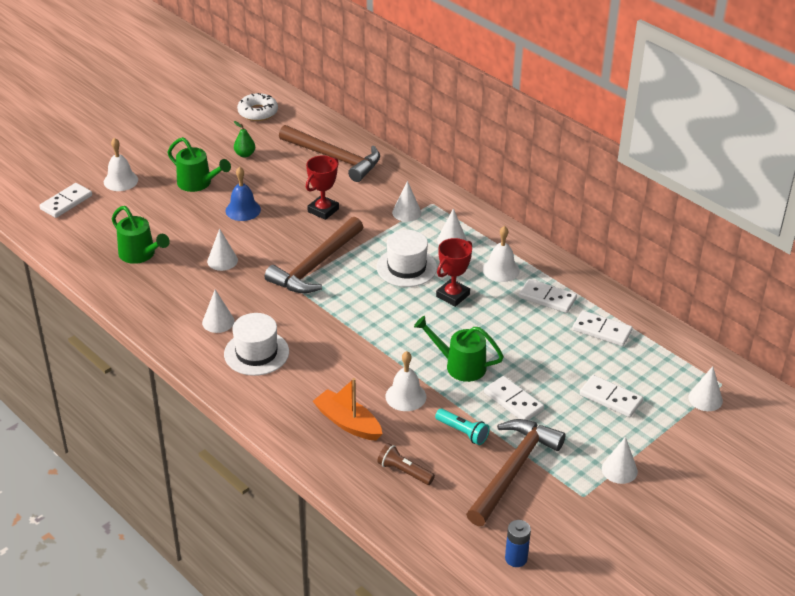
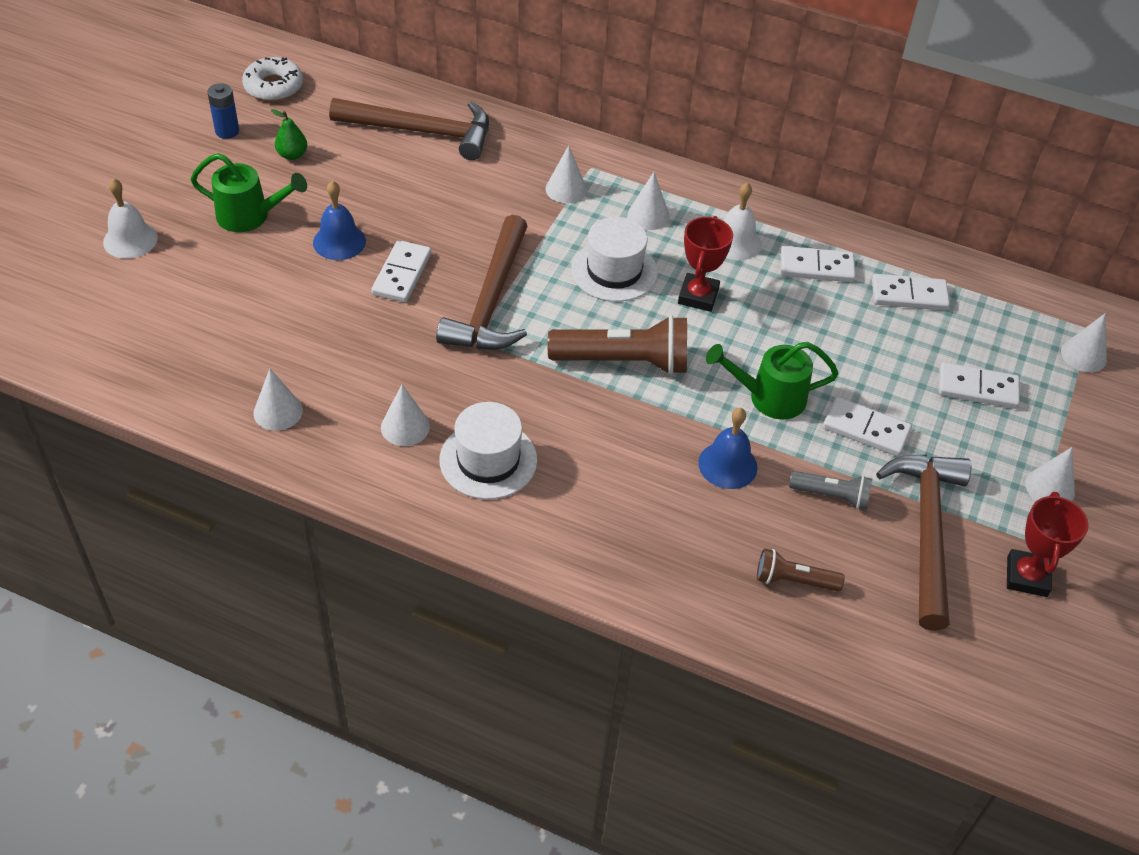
camera: 25 degrees left, 10 degrees up
white domino [39,183,92,218] -> white domino moved to [371,240,431,302]
green watering can [112,206,170,264] -> none
white cone [207,228,238,271] -> white cone moved to [254,369,303,431]
red trophy [306,155,339,220] -> red trophy moved to [1007,492,1089,597]
orange boat [313,378,382,440] -> none
white bell [385,351,427,411] -> blue bell [698,408,758,489]
turquoise flashlight [435,409,490,445] -> grey flashlight [789,471,872,509]
blue battery [505,520,531,567] -> blue battery moved to [207,83,239,139]
none -> brown flashlight [548,315,687,375]

